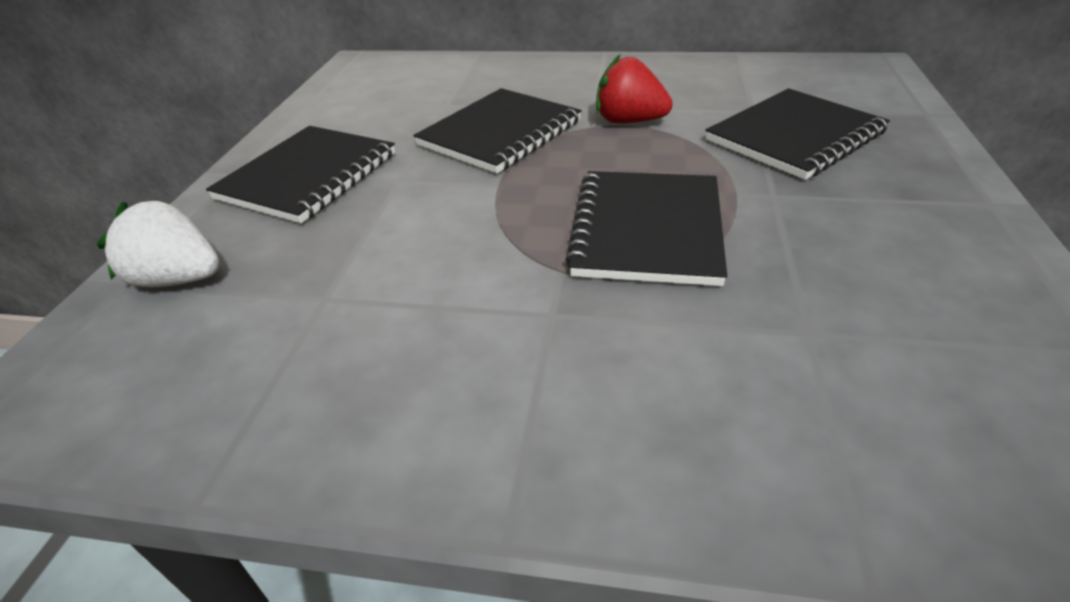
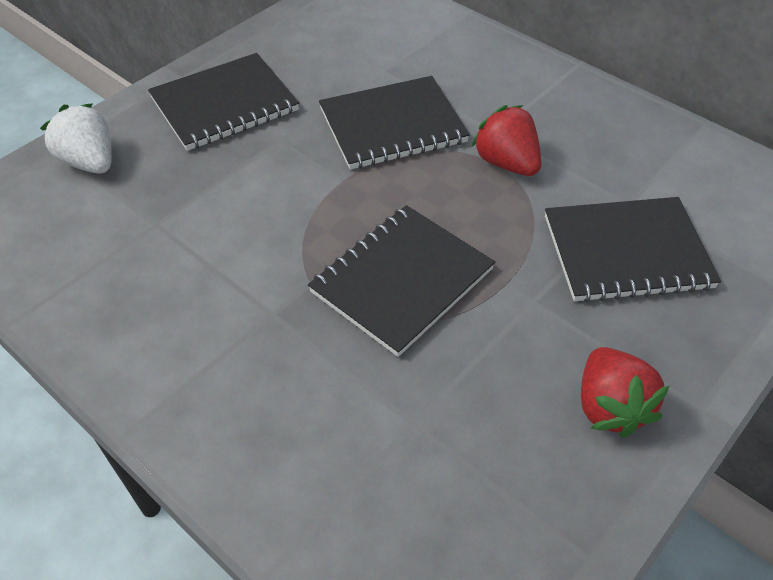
camera: 30 degrees right, 10 degrees up
none -> red strawberry [581,347,669,438]

